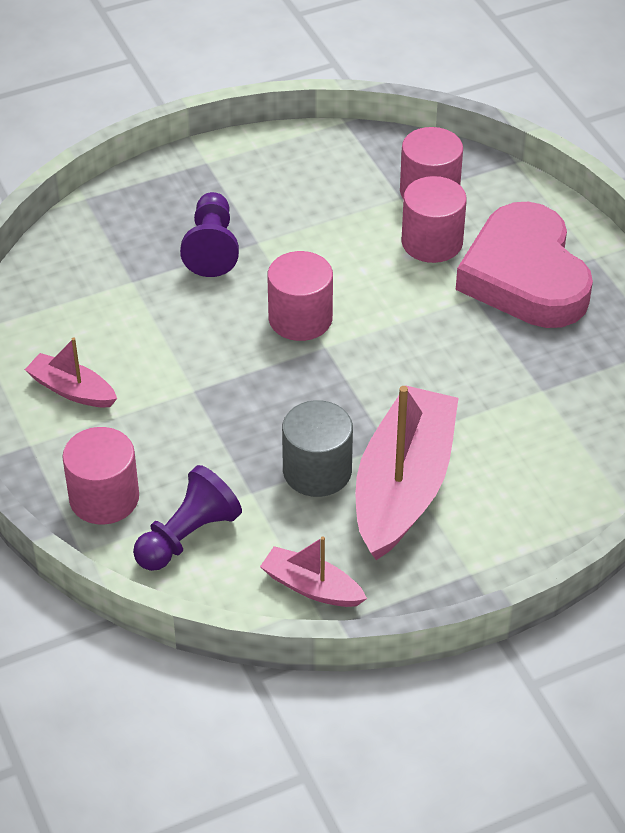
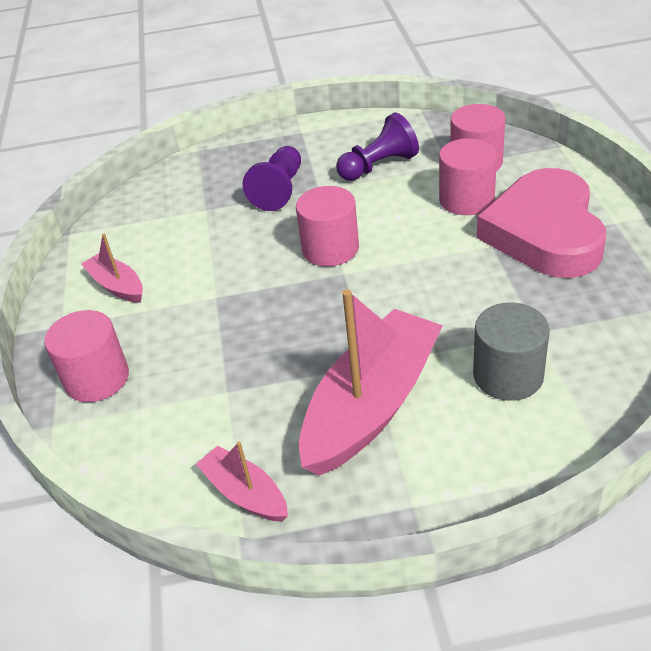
camera: 20 degrees right, 5 degrees down
purple pawn [133,465,242,571] -> purple pawn moved to [336,113,419,181]
grey cylinder [282,400,353,497] -> grey cylinder moved to [473,302,550,401]

